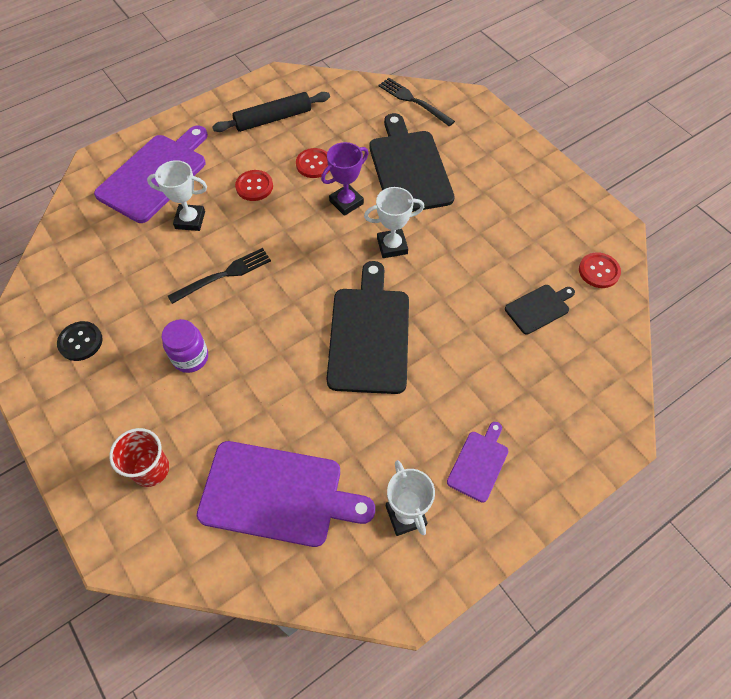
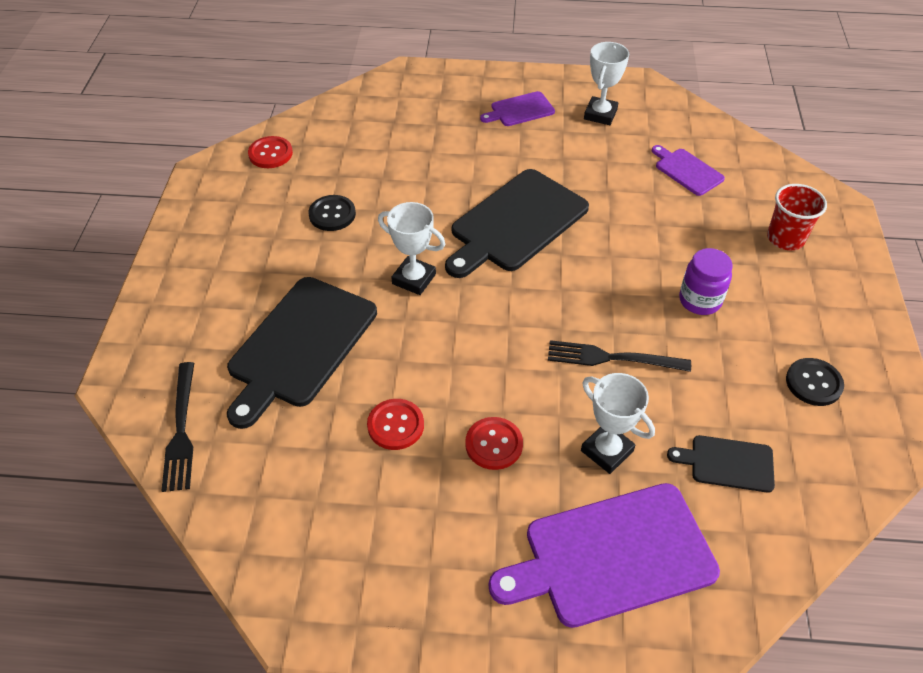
camera: 140 degrees left, 10 degrees down
purple cutting board [197,441,375,547] -> purple cutting board [652,145,725,196], size x0.50
black rolling pin [212,92,330,132] -> none
purple trophy [321,142,369,216] -> none
black cutting board [505,285,575,335] -> black cutting board moved to [667,435,775,493]
none -> black button [308,195,356,231]

